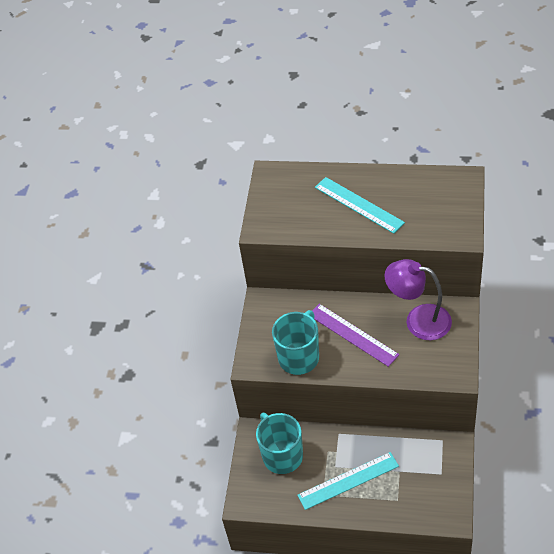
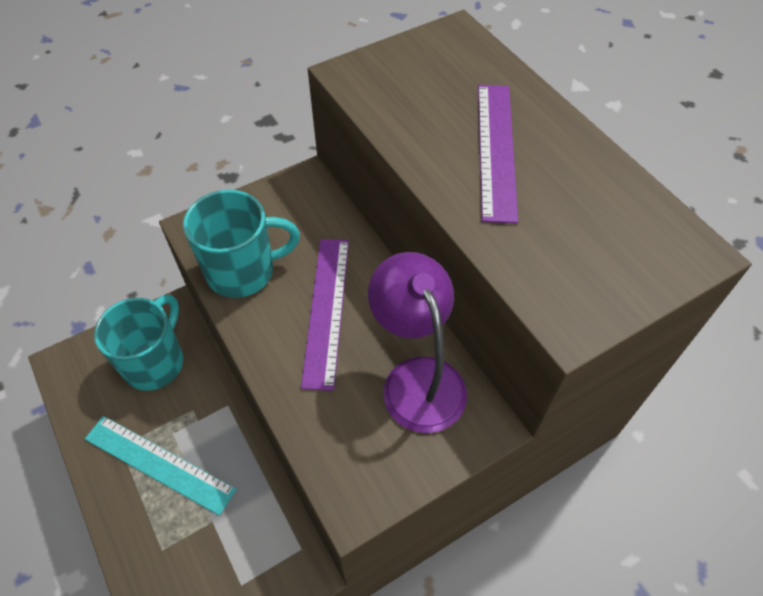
camera: 45 degrees right, 5 degrees up
turquoise ruler [315,177,405,234] -> purple ruler [478,85,518,224]

